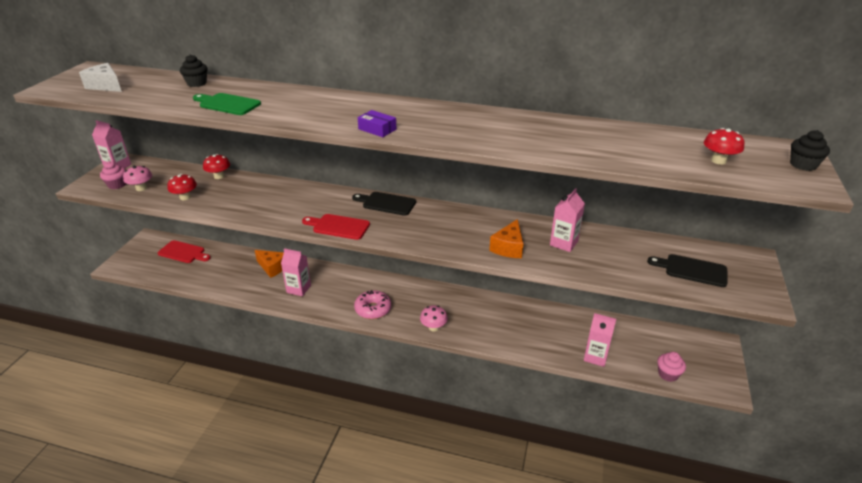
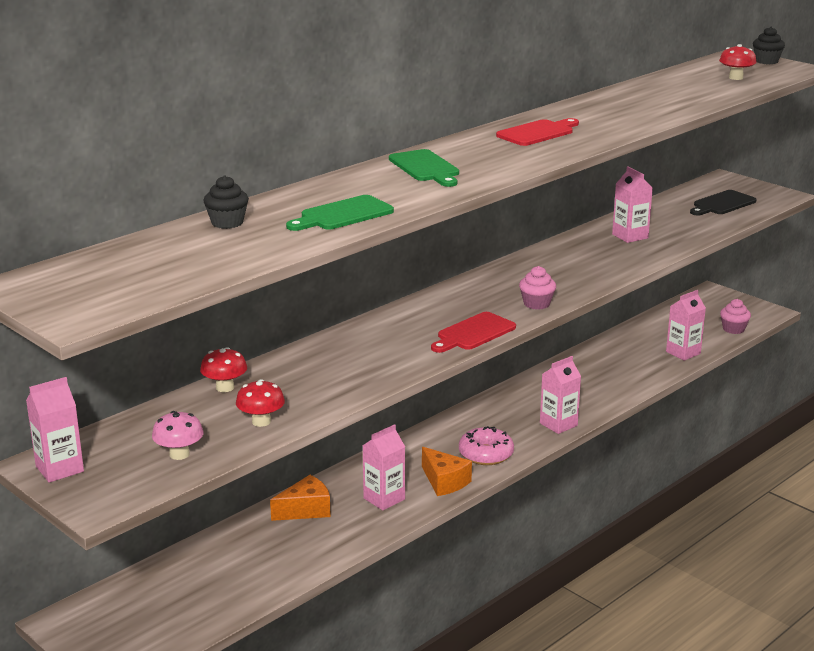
camera: 60 degrees left, 10 degrees down
white cheese [79,63,122,92] -> none
pink cupcake [100,161,126,189] -> pink cupcake moved to [519,266,556,310]
red cutting board [158,240,211,263] -> red cutting board moved to [496,118,579,146]
black cutting board [352,192,416,216] -> none
purple box [358,110,396,137] -> none
pink mushroom [420,305,448,332] -> pink carton [540,356,581,434]
orange cheese [489,219,523,258] -> orange cheese moved to [422,447,472,496]
none -> green cutting board [389,149,459,187]

